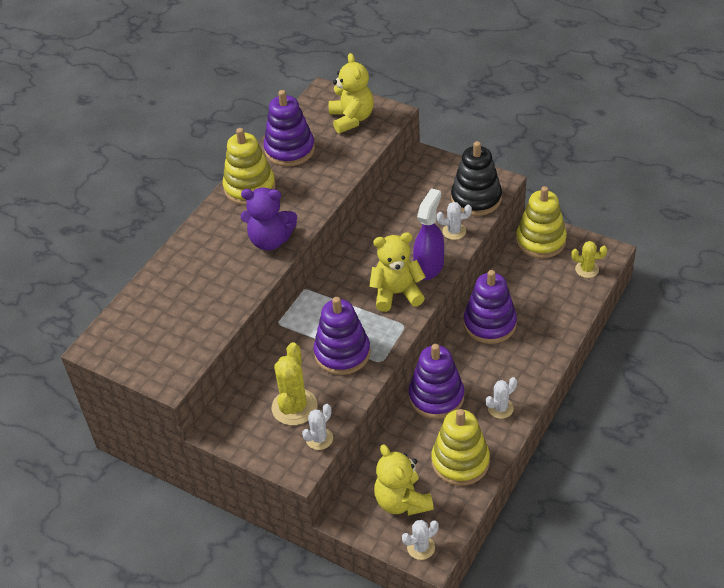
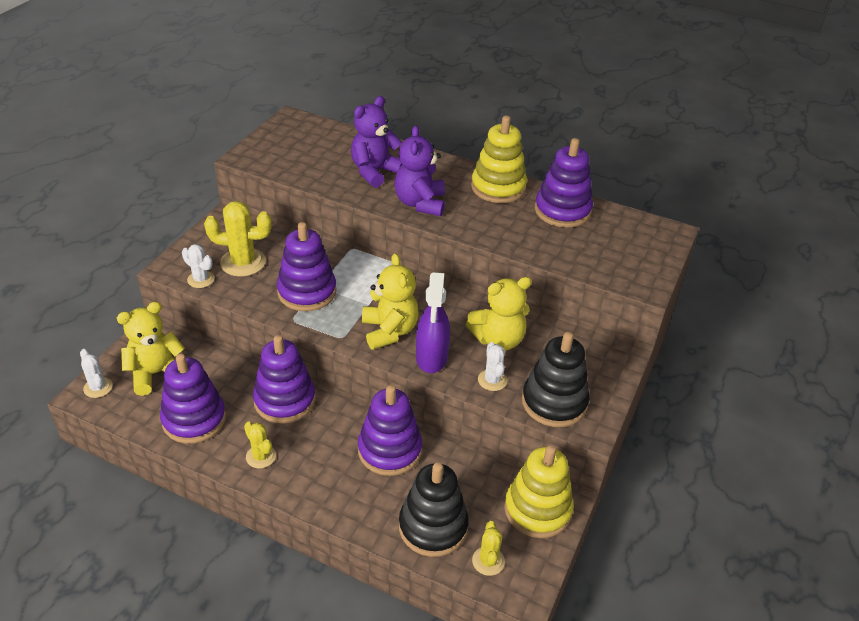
camera: 80 degrees right, 5 degrees down
yellow teddy bear [329,53,374,134] -> yellow teddy bear moved to [466,277,532,351]
purple spray bottle [413,188,444,280] -> purple spray bottle turned 75 degrees clockwise [416,272,450,373]
yellow stacking toy [431,409,490,486] -> purple stacking toy [160,354,226,444]
white cactus [486,377,517,419] -> yellow cactus [244,422,276,468]
none -> purple teddy bear [351,96,402,188]
none -> black stacking toy [399,463,469,557]

